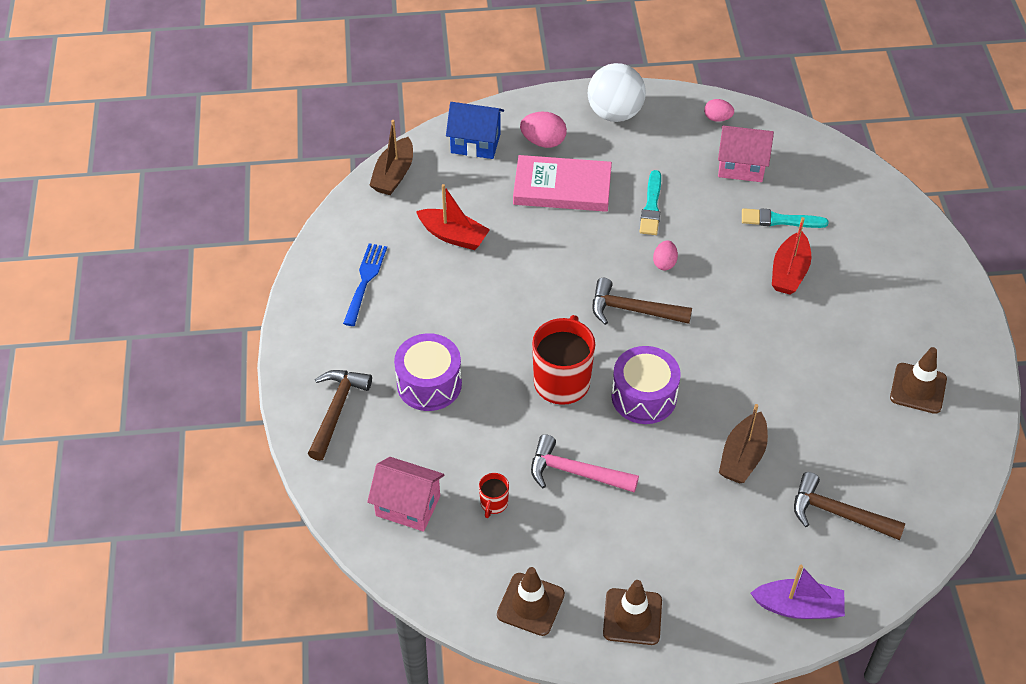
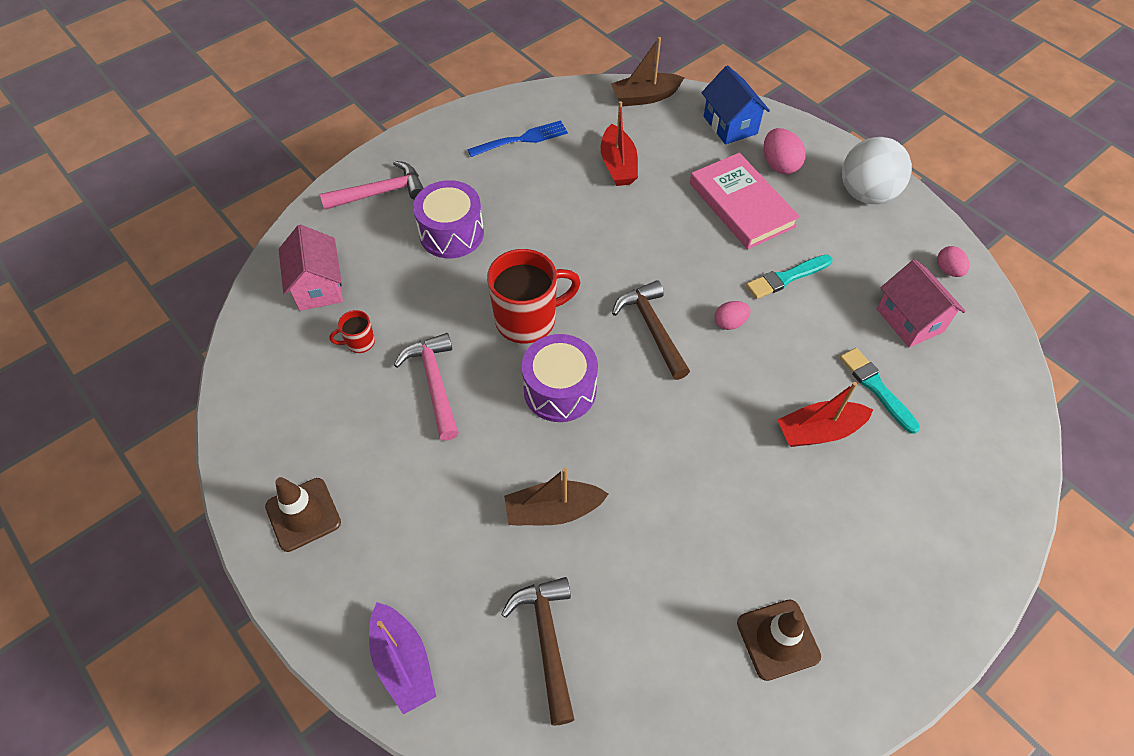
camera: 55 degrees right, 5 degrees up
brown hammer [308,370,372,461] -> pink hammer [320,161,424,210]
brown traffic cone [497,567,565,636] -> none

